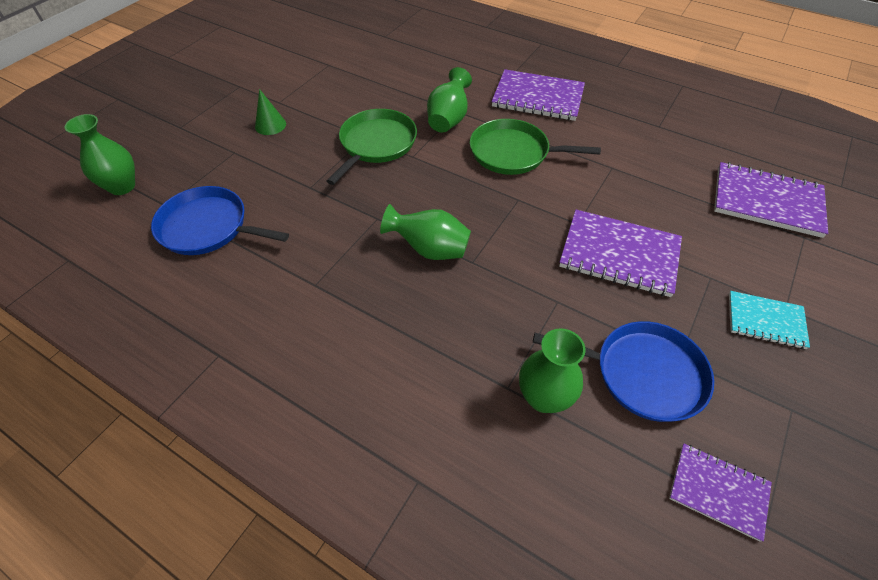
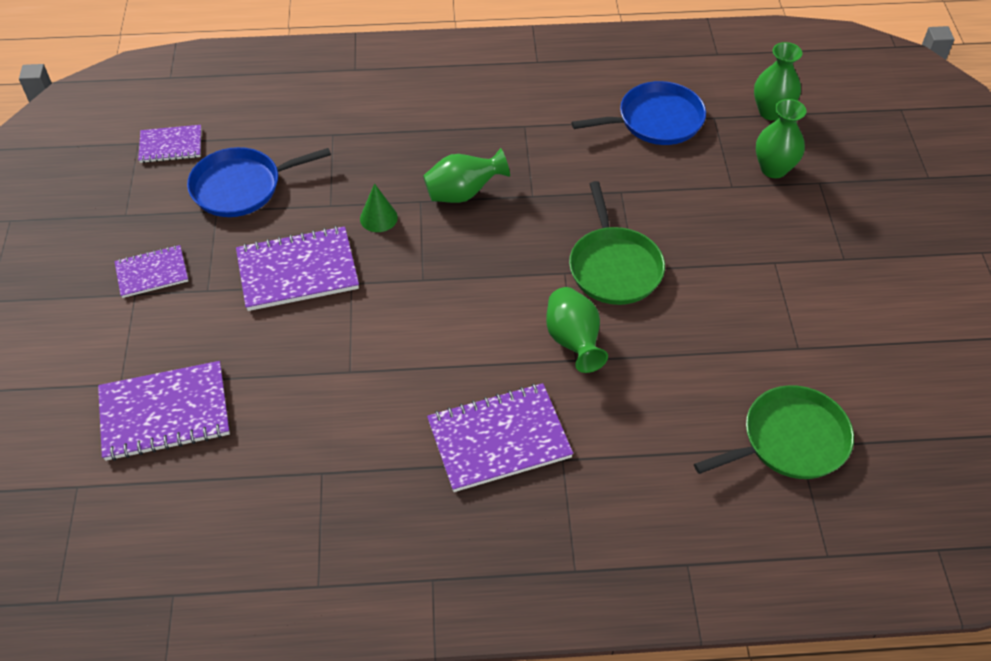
camera: 145 degrees right, 0 degrees up
green cone [255,89,286,135] -> green cone moved to [360,183,398,232]
green pan [470,119,601,175] -> green pan moved to [694,385,854,479]
green vase [519,328,586,413] -> green vase moved to [756,99,806,178]
turquoise notebook [729,291,810,349] -> purple notebook [114,245,188,298]

